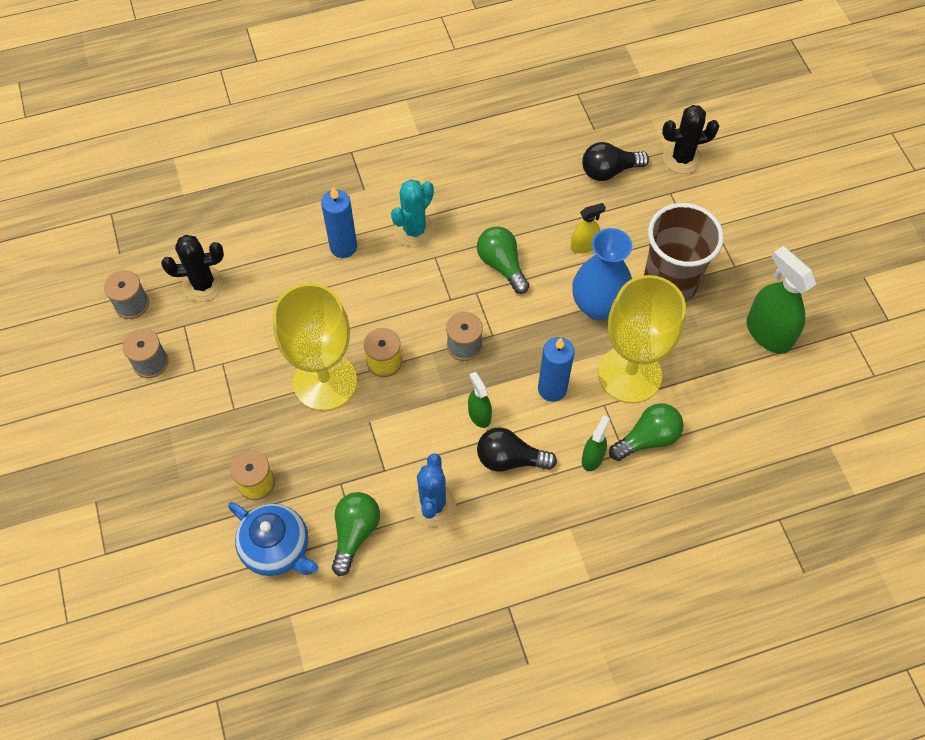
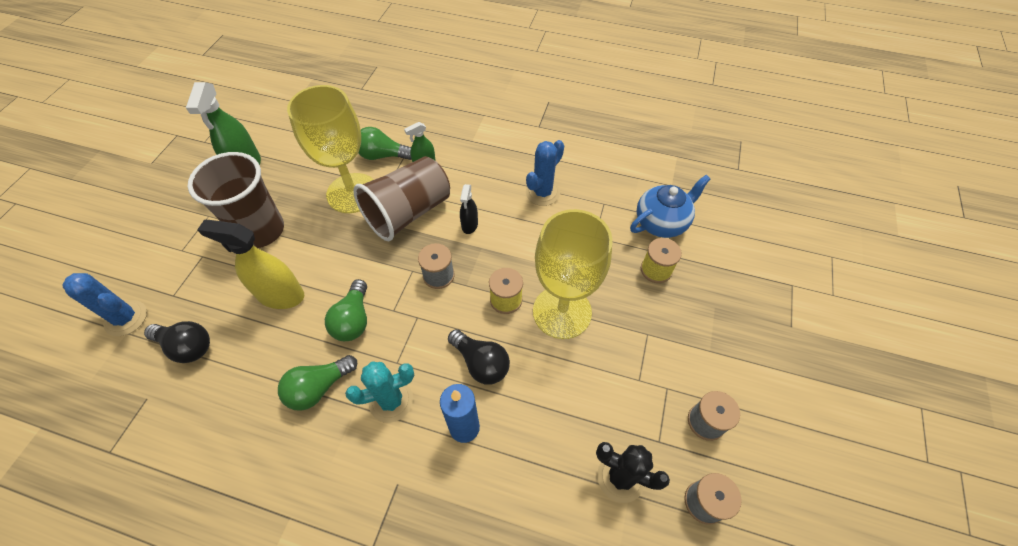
camera: 145 degrees left, 5 degrees down
blue teapot [228,502,318,576] -> blue teapot turned 75 degrees clockwise [630,175,710,238]
green light bulb [332,492,380,576] -> green light bulb moved to [278,355,357,411]
green spray bottle [468,372,492,428] -> black spray bottle [460,184,478,234]
black light bulb [477,427,557,471] -> black light bulb moved to [448,329,510,385]
blue candle [538,337,574,402] -> brown cup [353,156,450,241]
yellow spray bottle [571,203,606,254] -> yellow spray bottle [197,220,304,309], size x1.86
blue vase [572,228,632,320] -> none
black cactus [662,105,719,174] -> blue cactus [63,273,147,336]

